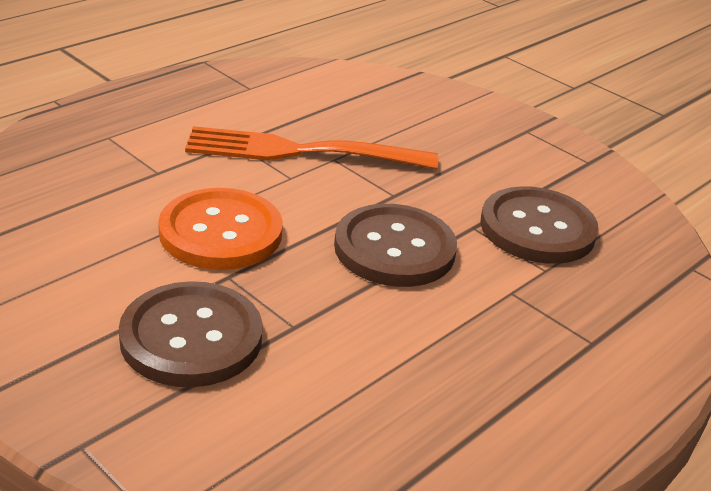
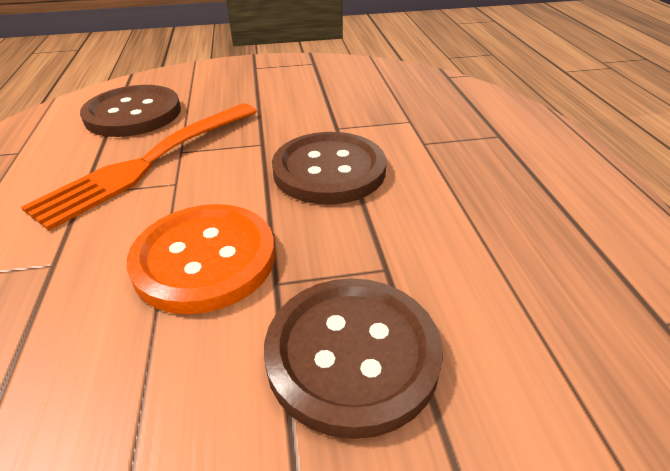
camera: 50 degrees left, 5 degrees up
brown button [481,186,599,264] -> brown button moved to [80,85,181,137]

